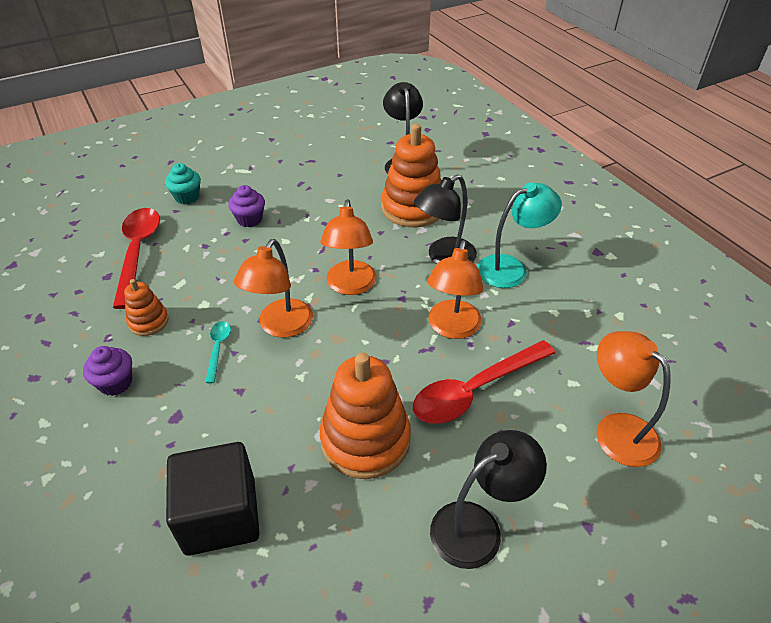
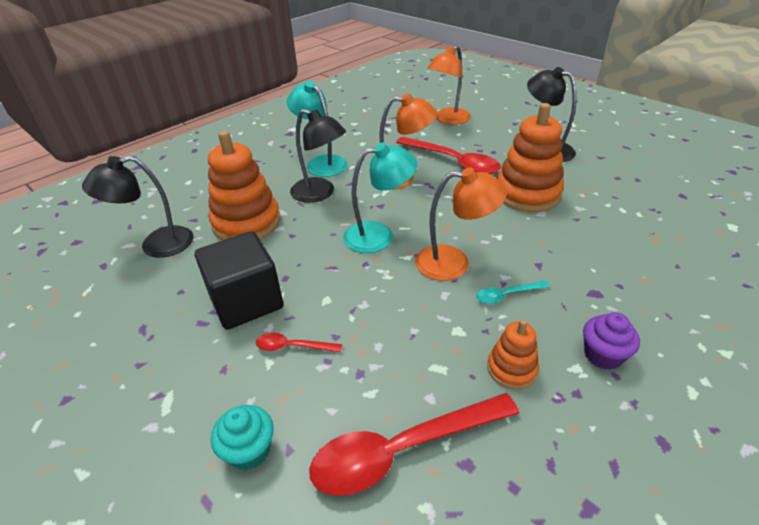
camera: 105 degrees left, 5 degrees down
black cube [166,442,260,556] -> black cube moved to [195,231,283,330]
purple cupcake [228,185,265,227] -> red spoon [256,333,342,353]
orange lamp [321,199,377,295] -> turquoise lamp [343,143,418,253]

